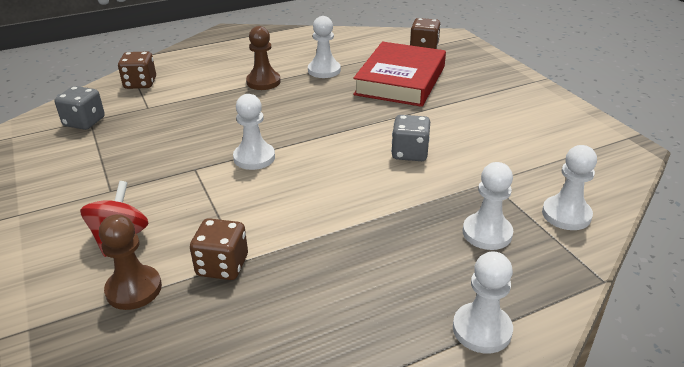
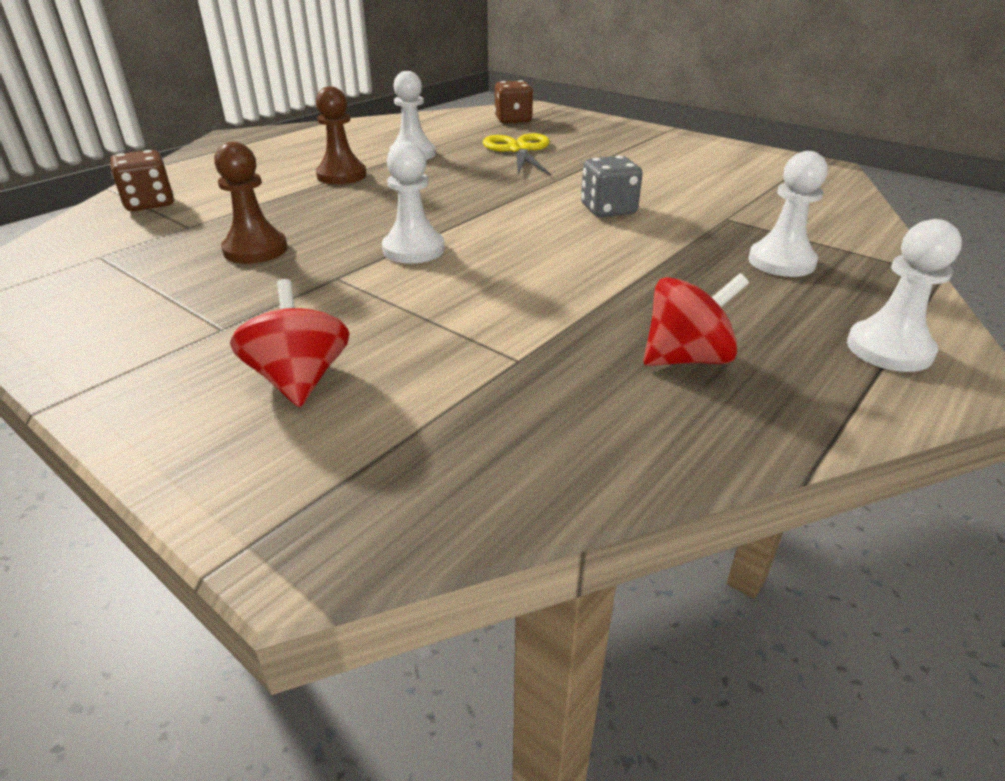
camera: 25 degrees left, 0 degrees up
grey dice [55,86,105,130] -> none
brown pawn [99,214,162,310] -> brown pawn moved to [214,142,287,264]
brown dice [190,218,248,280] -> none
red book [353,42,446,107] -> yellow scissors [483,133,551,176]
white pawn [542,145,597,230] -> none
none -> red spinning top [643,273,749,366]

